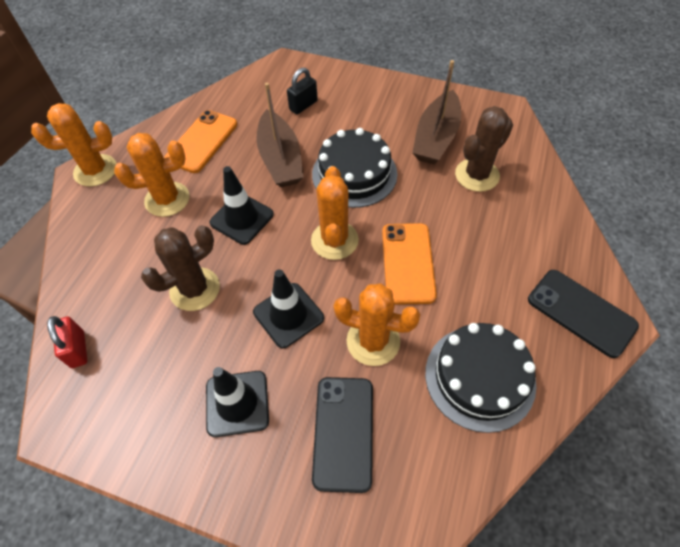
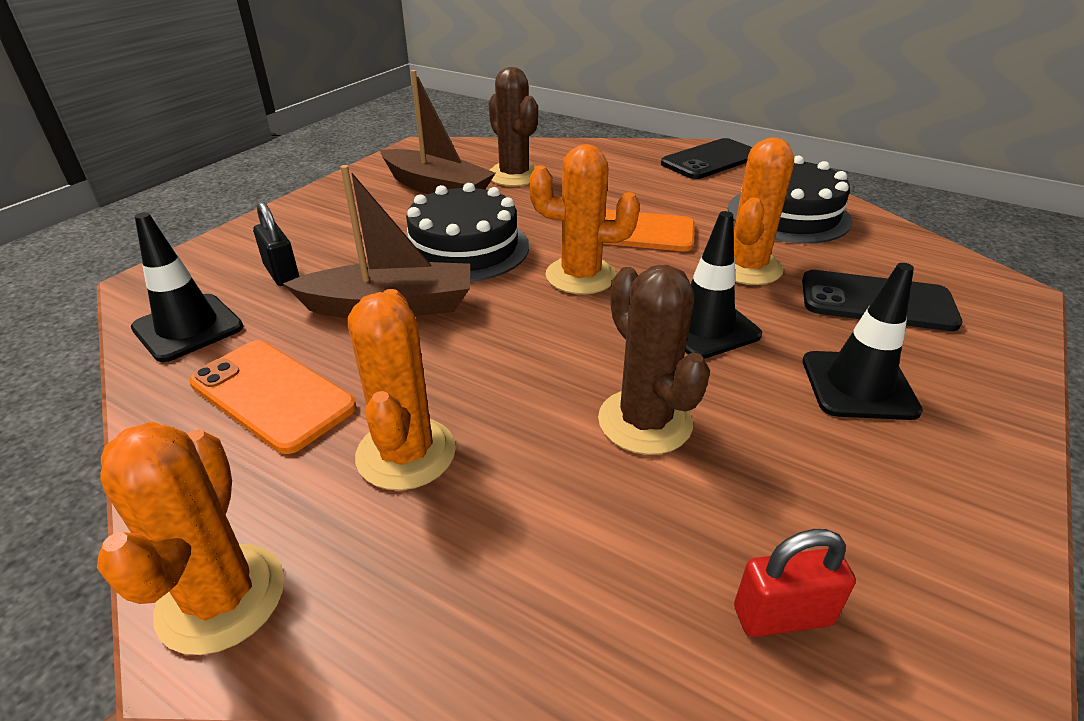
camera: 80 degrees left, 20 degrees down
black traffic cone [209,166,274,245] -> black traffic cone moved to [131,212,243,362]

